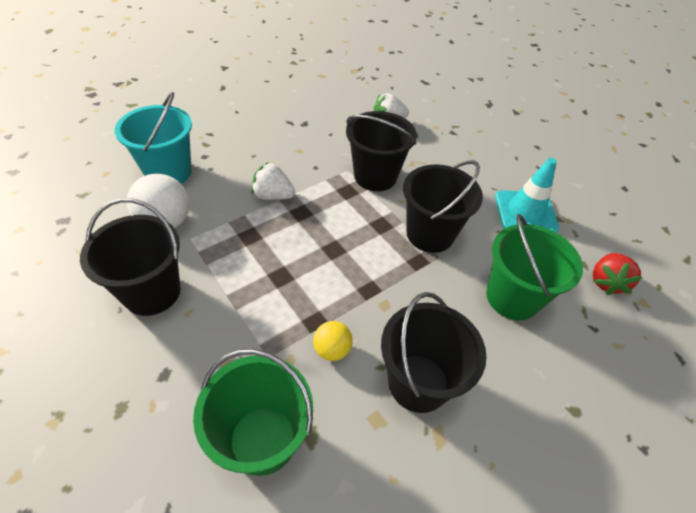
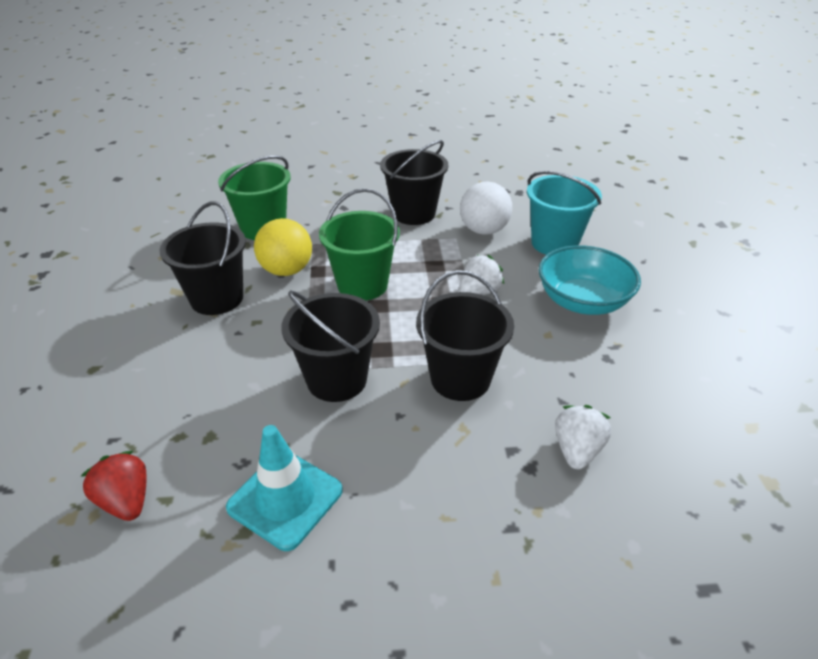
camera: 125 degrees right, 10 degrees down
yellow ball [313,321,353,361] -> yellow ball [254,218,312,276], size x1.75
green bucket [486,214,583,320] -> green bucket moved to [319,188,400,300]
none -> turquoise bowl [538,245,641,315]

